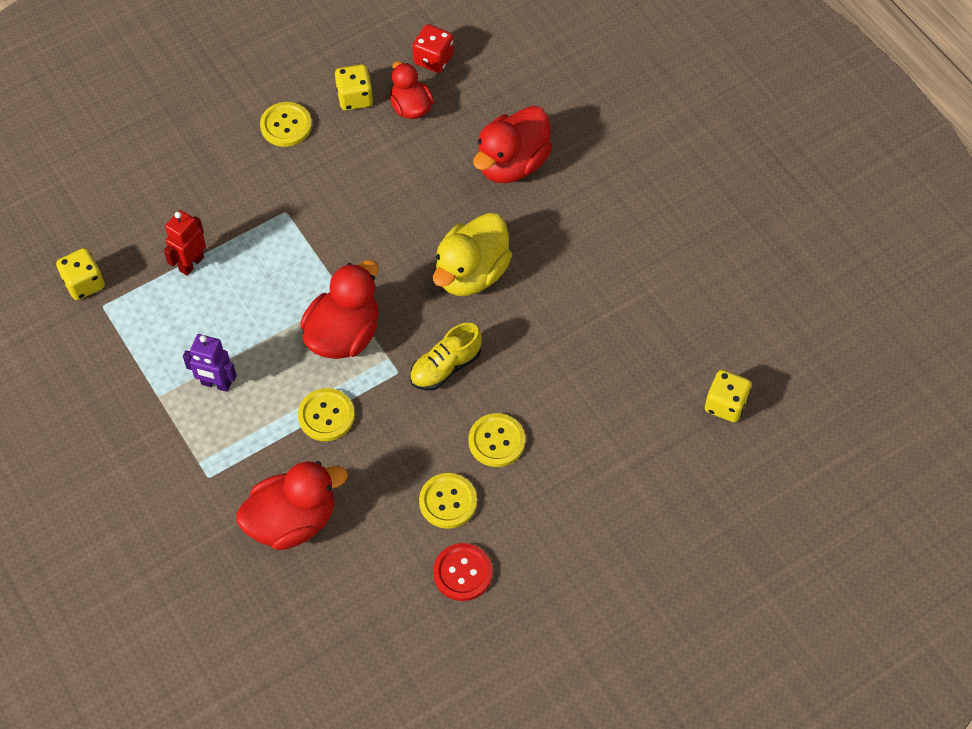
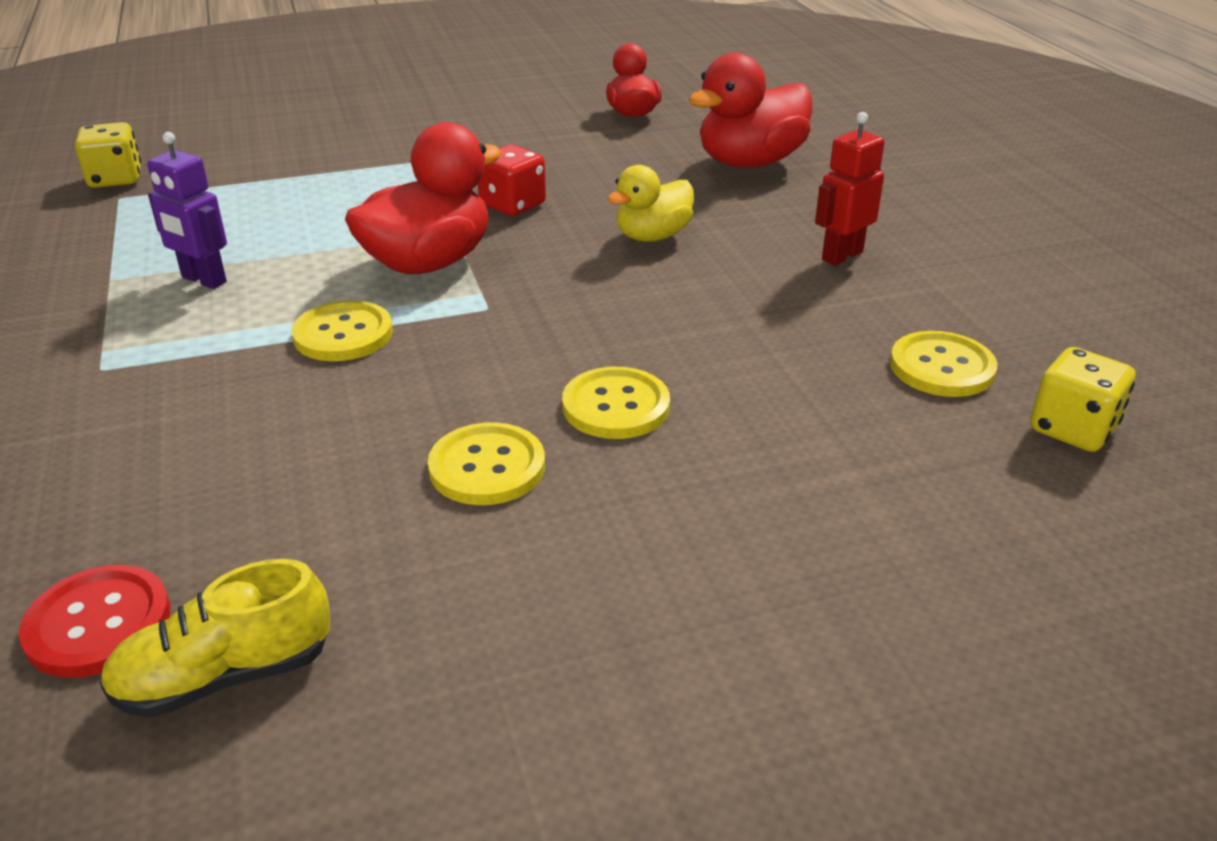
camera: 15 degrees right, 25 degrees down
red robot [164,210,206,276] -> red robot moved to [815,112,885,266]
red duck [236,461,348,550] -> none
yellow button [260,102,312,147] -> yellow button moved to [890,331,997,397]
yellow dice [335,64,373,110] -> none
yellow shoe [410,322,482,391] -> yellow shoe moved to [100,559,330,718]
red dice [413,24,454,73] -> red dice moved to [478,145,546,216]
yellow duck [433,213,512,296] -> yellow duck [608,165,694,242], size x0.62
red button [433,543,492,601] -> red button moved to [19,565,171,678]

